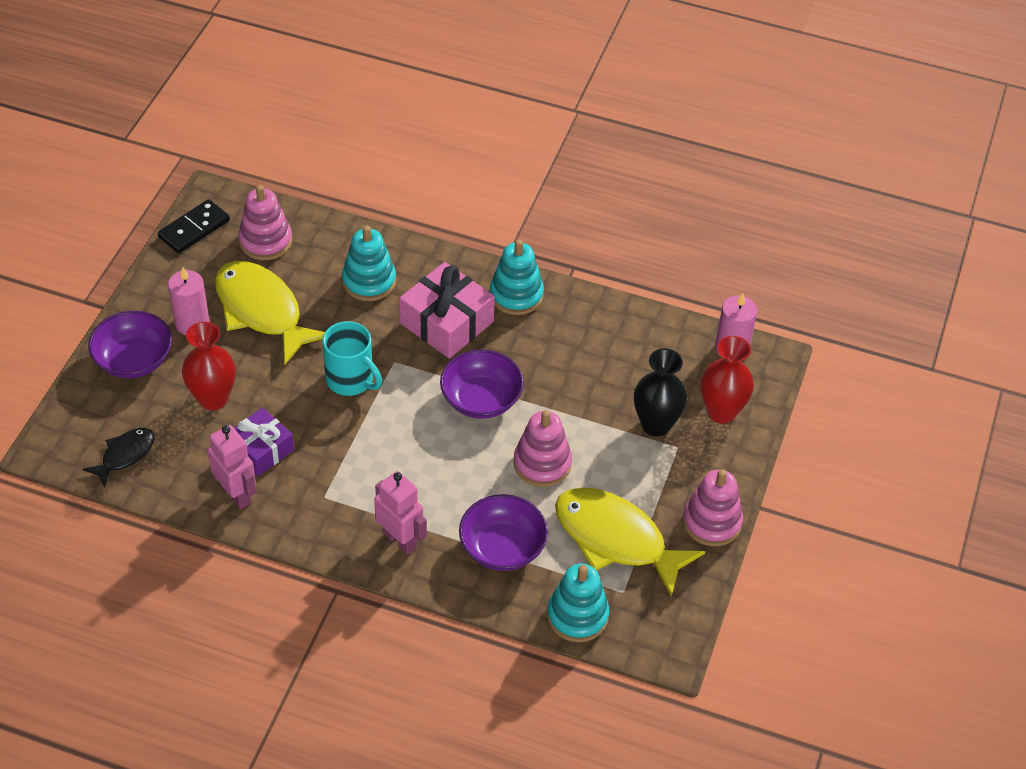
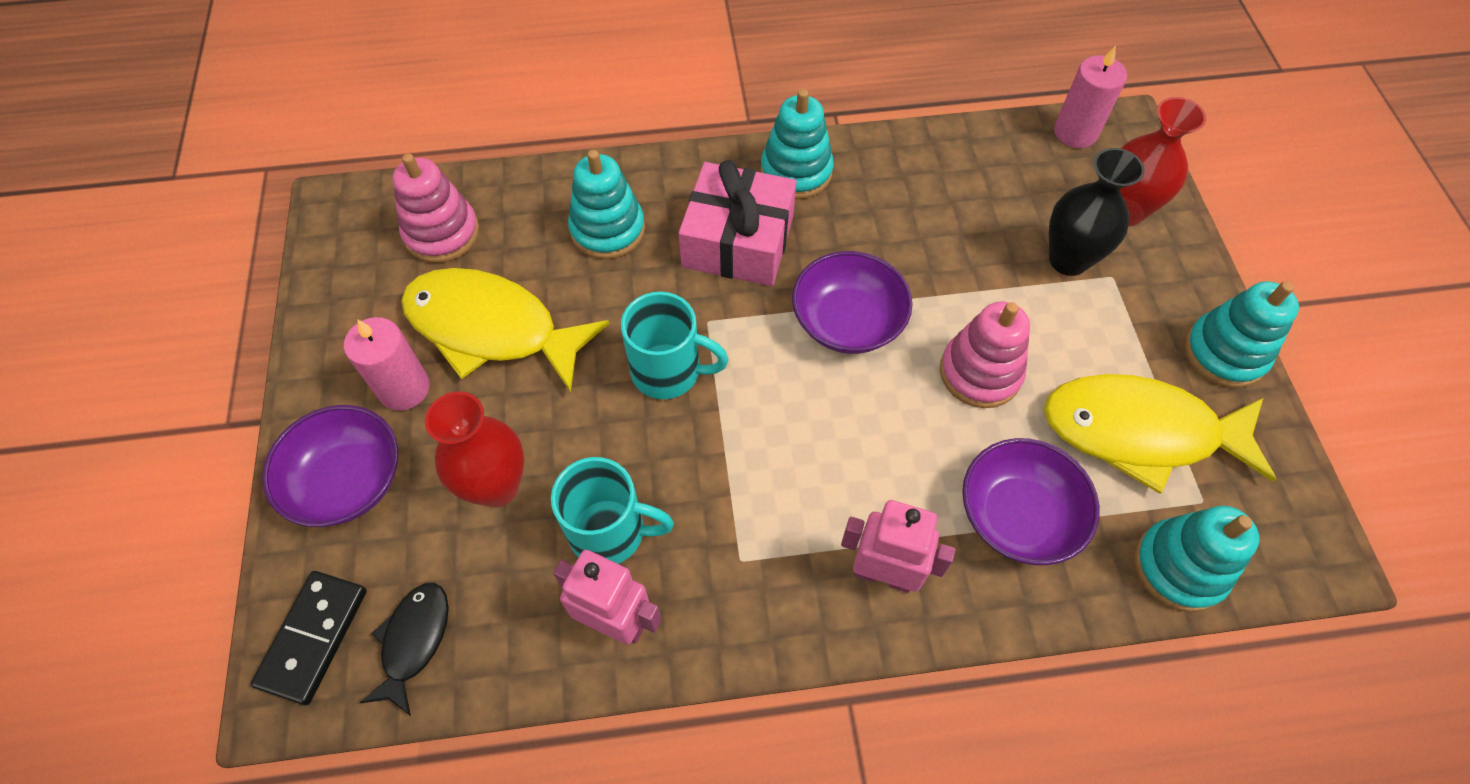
camera: 25 degrees left, 10 degrees up
black domino [158,199,230,254] -> black domino moved to [251,571,367,705]
purple gift [234,408,294,476] -> turquoise mug [551,457,674,564]
pink stacking toy [683,469,743,546] -> turquoise stacking toy [1184,281,1299,388]

